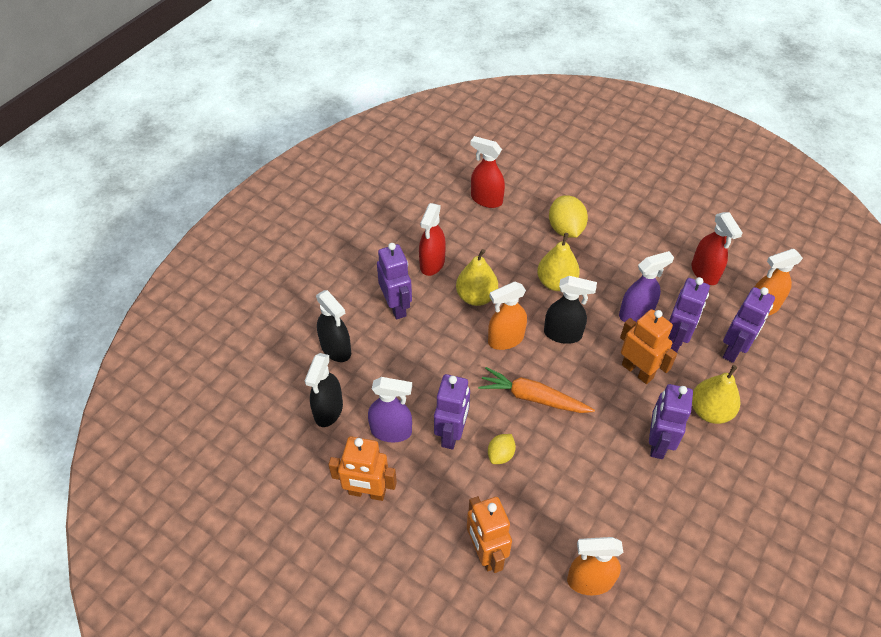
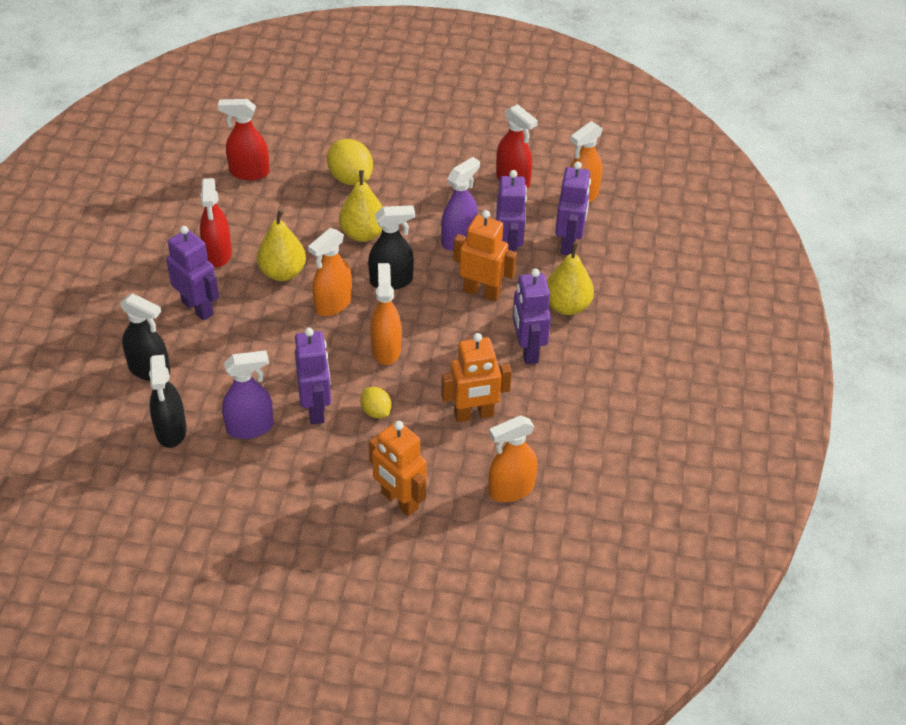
camera: 25 degrees left, 5 degrees down
orange robot [328,436,397,501] -> orange robot moved to [441,333,512,422]
orange carrot [478,367,595,413] -> orange spray bottle [370,263,401,365]
yellow lemon [488,434,516,464] -> yellow lemon turned 45 degrees counterclockwise [360,387,391,418]

